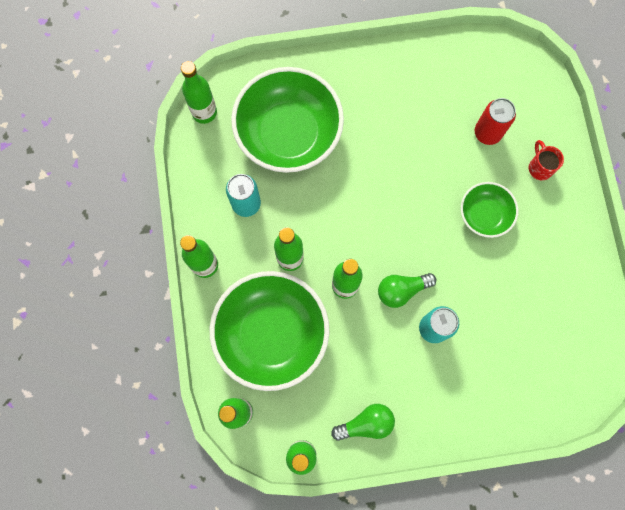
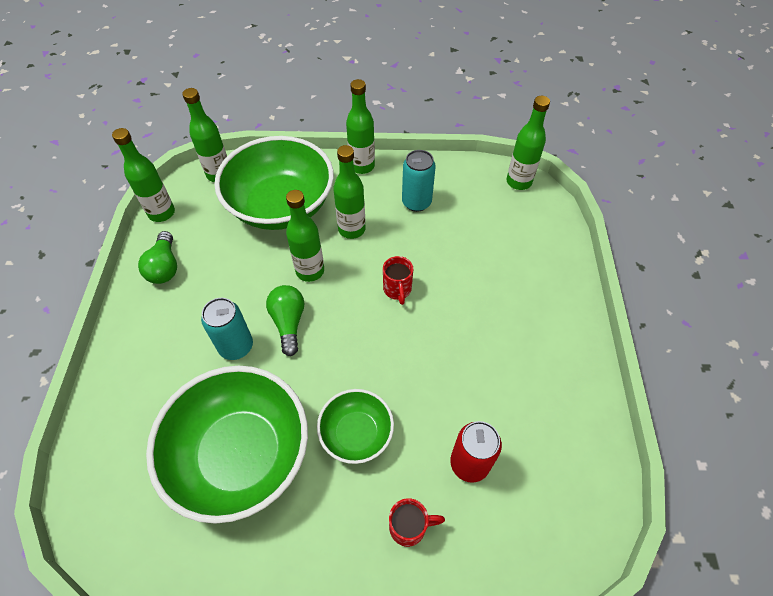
camera: 100 degrees right, 20 degrees down
green bowl [231,67,344,173] -> green bowl moved to [146,366,308,524]
none -> red mug [383,256,413,305]

